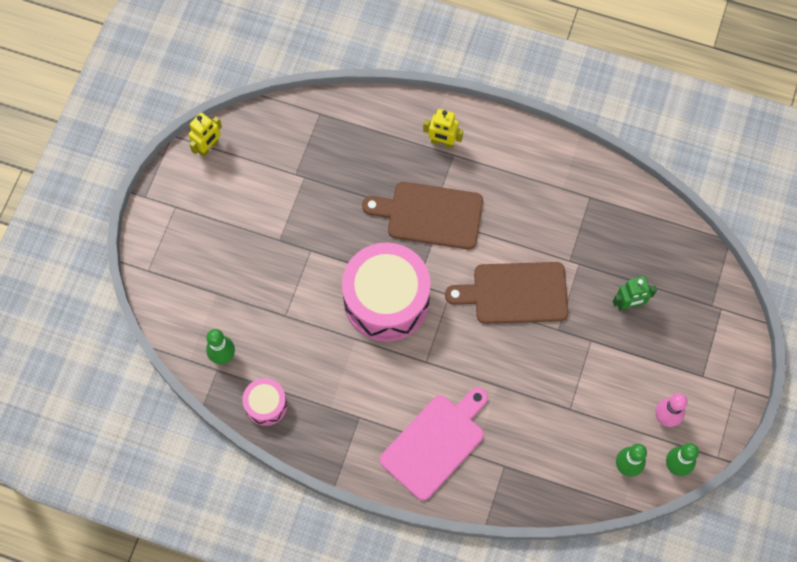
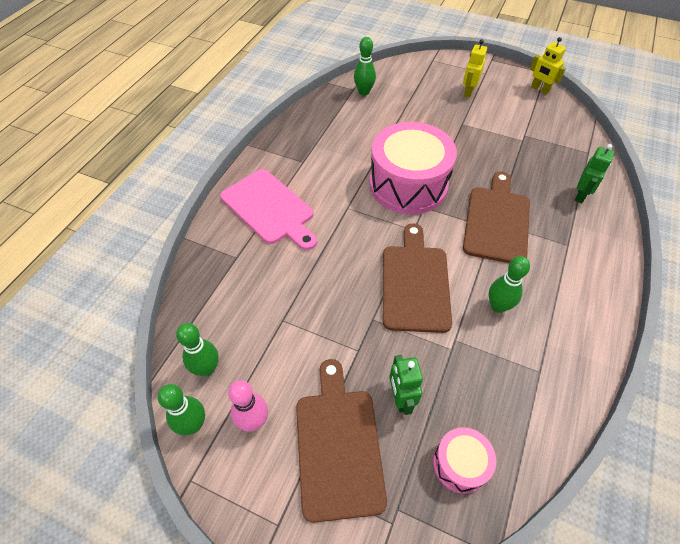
camera: 95 degrees right, 15 degrees down
pink drum [242,378,287,426] -> pink drum moved to [433,427,496,494]
yellow robot [423,109,463,148] -> yellow robot moved to [463,39,487,98]
none -> brown cutting board [296,359,387,523]
none -> green bowling pin [489,256,530,313]
none -> green robot [575,144,614,203]

